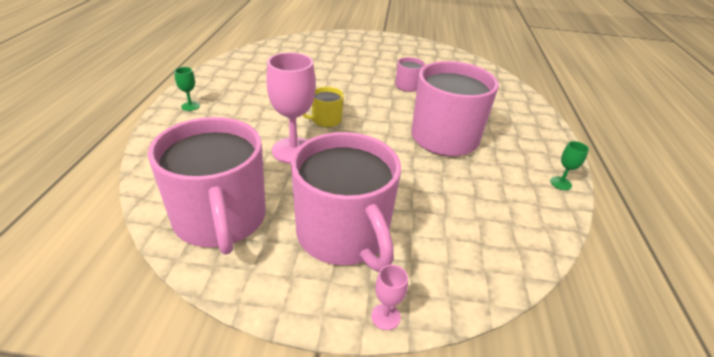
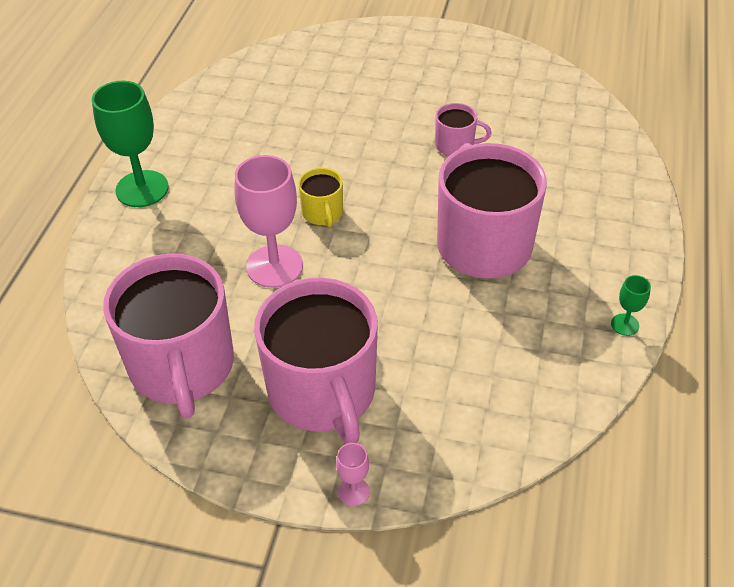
camera: 10 degrees right, 10 degrees up
green goblet [174,67,200,111] -> green goblet [92,81,169,207], size x2.17
yellow mug [302,87,344,127] -> yellow mug turned 90 degrees counterclockwise [298,168,343,227]

